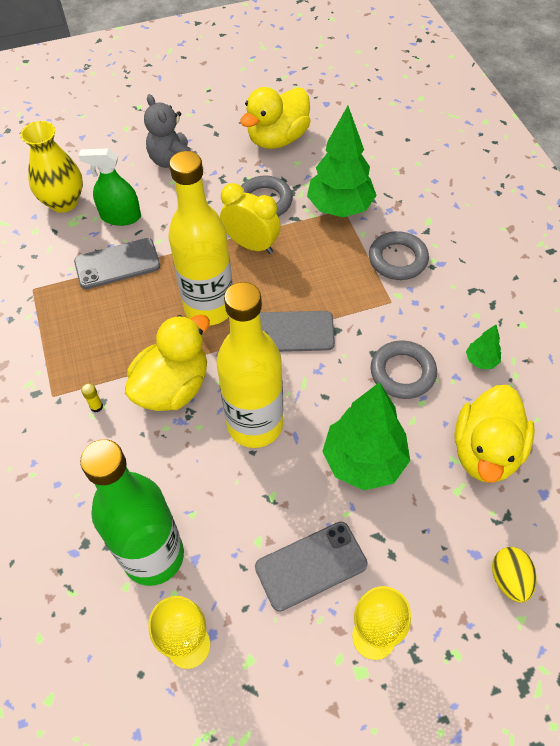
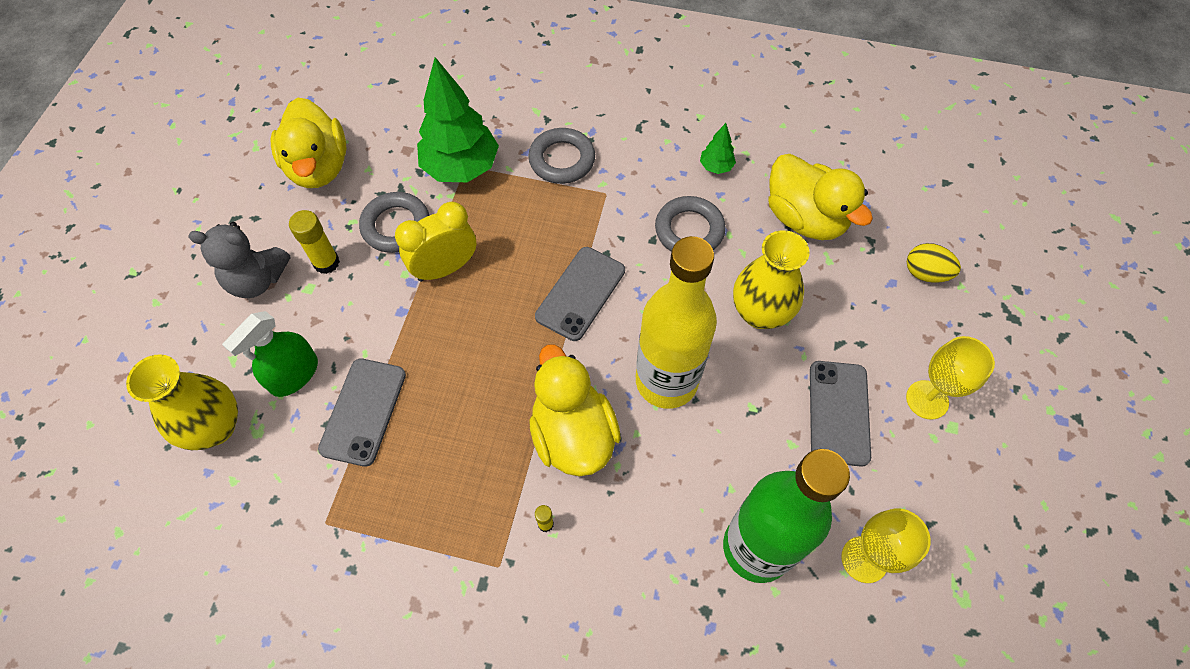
camera: 60 degrees left, 5 degrees up
yellow bottle [168,151,233,325] -> none
green tree [322,382,410,490] -> yellow vase [733,230,810,329]
none -> yellow glue stick [289,210,340,274]

